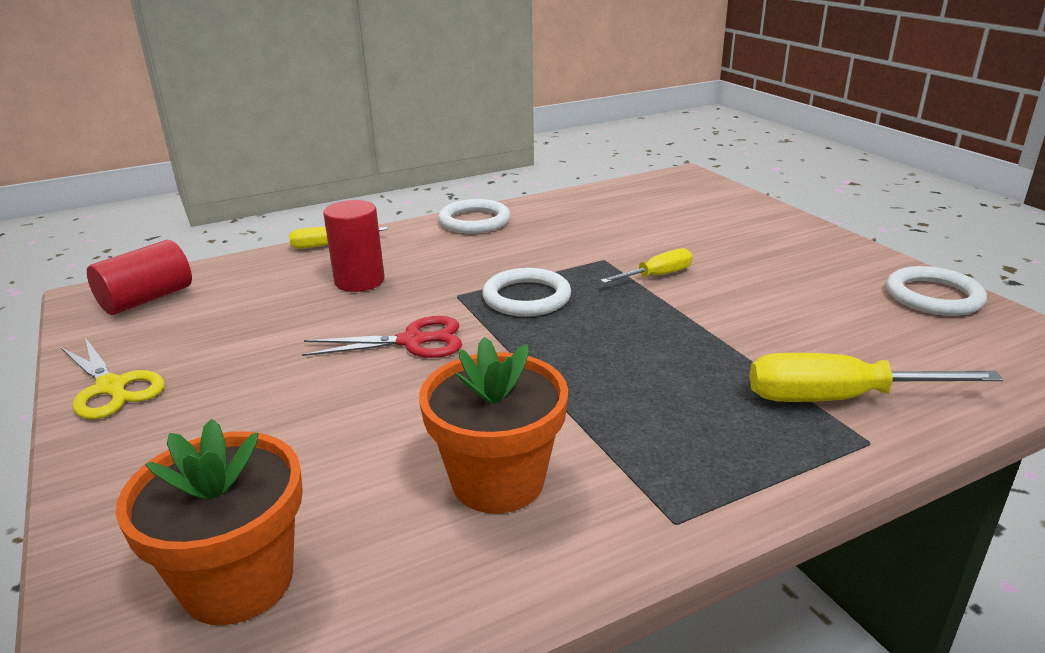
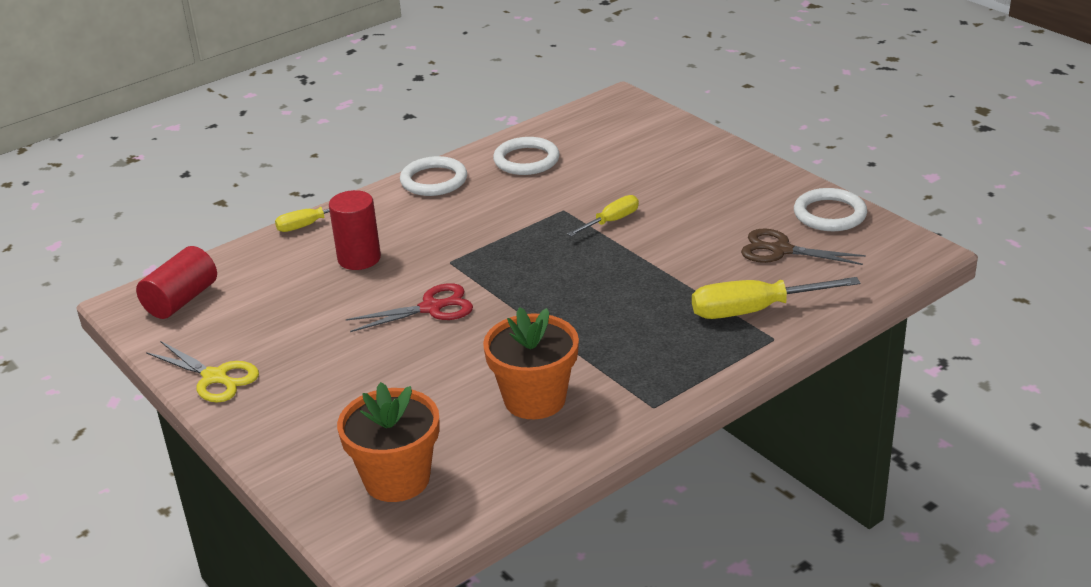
camera: 10 degrees left, 5 degrees up
white ring [482,268,571,317] -> white ring moved to [493,137,560,175]
none -> brown scissors [741,228,866,265]

